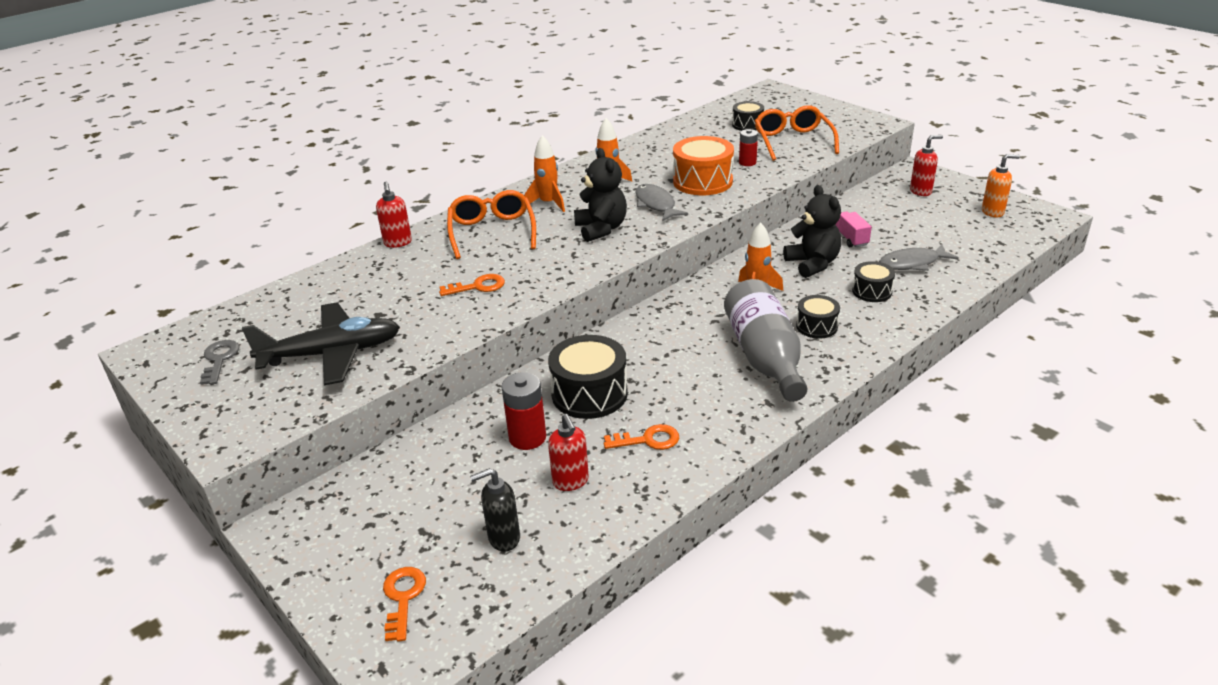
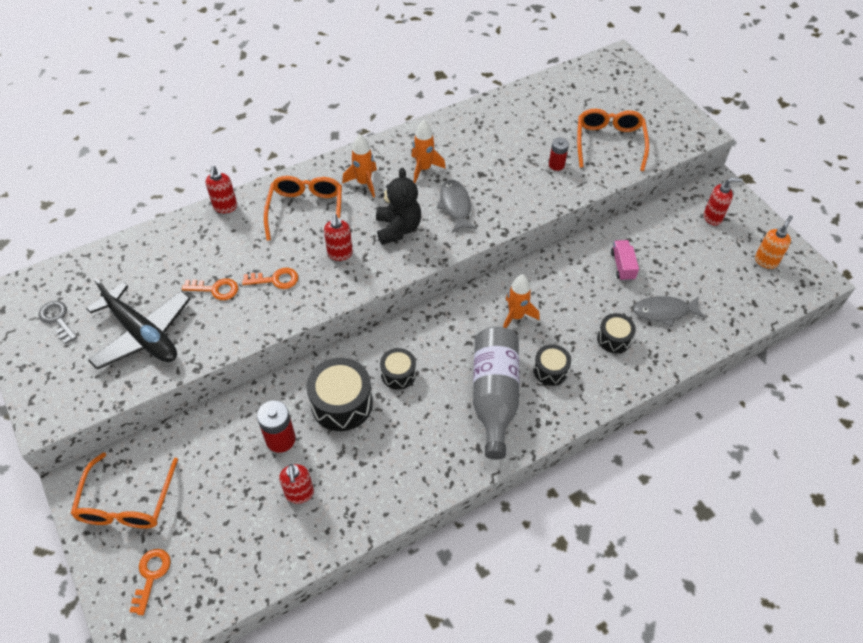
camera: 10 degrees right, 20 degrees up
grey key [200,340,240,385] -> grey key turned 45 degrees counterclockwise [38,301,77,344]
black plane [242,302,400,385] -> black plane turned 45 degrees clockwise [86,278,190,369]
black soap dispenser [470,468,520,552] -> none
orange key [604,424,679,450] -> orange key moved to [182,278,238,300]
orange drum [673,136,734,195] -> none
black drum [732,101,764,131] -> black drum moved to [380,348,416,390]
black teddy bear [783,185,842,278] -> none
orange soap dispenser [982,154,1020,217] -> orange soap dispenser turned 60 degrees counterclockwise [755,215,793,269]
none -> orange glasses [71,452,178,529]
none -> red soap dispenser [324,214,353,261]

